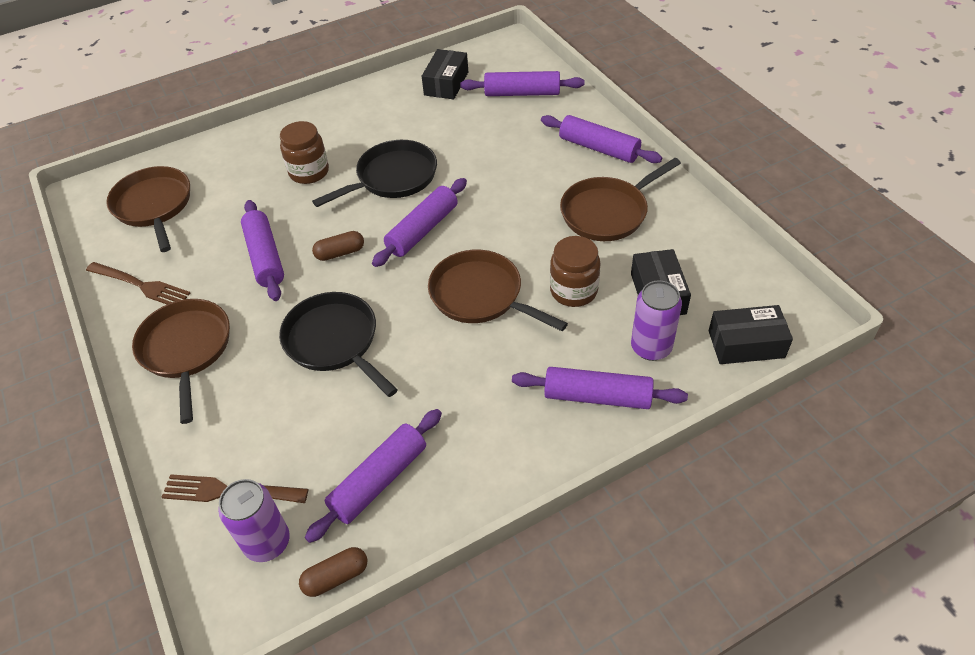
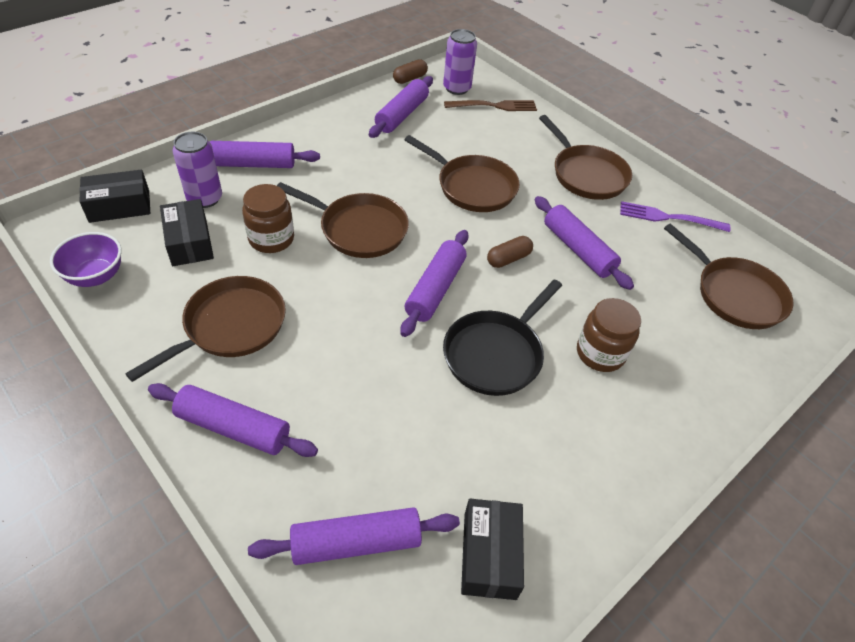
camera: 160 degrees right, 0 degrees up
brown fork [86,262,191,304] -> purple fork [620,201,730,232]
black pan [279,292,398,397] -> brown pan [405,135,520,212]
none -> purple bowl [50,232,121,287]

